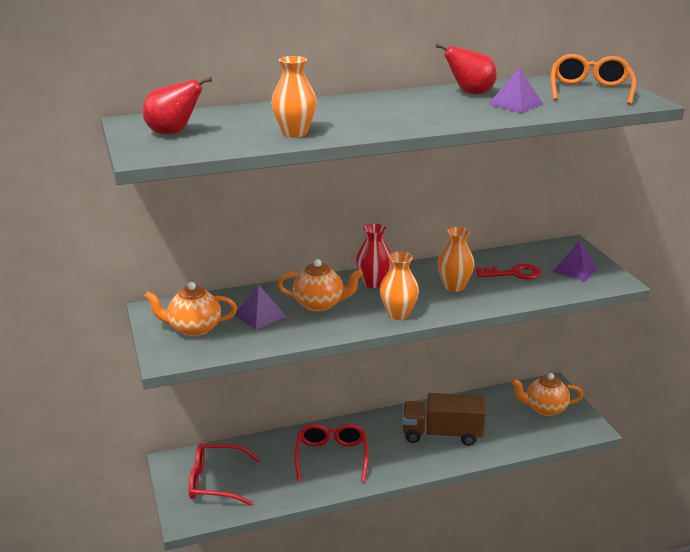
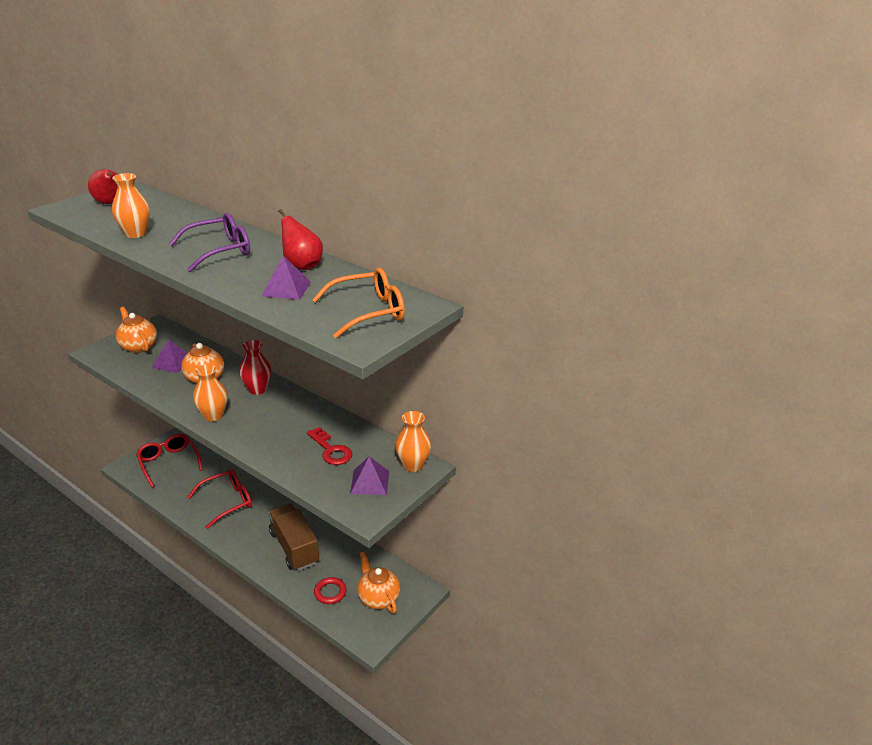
camera: 55 degrees right, 5 degrees up
orange vase [437,227,475,292] -> orange vase moved to [395,411,431,472]
none -> purple glasses [169,213,250,272]
none -> red ring [314,577,346,604]

